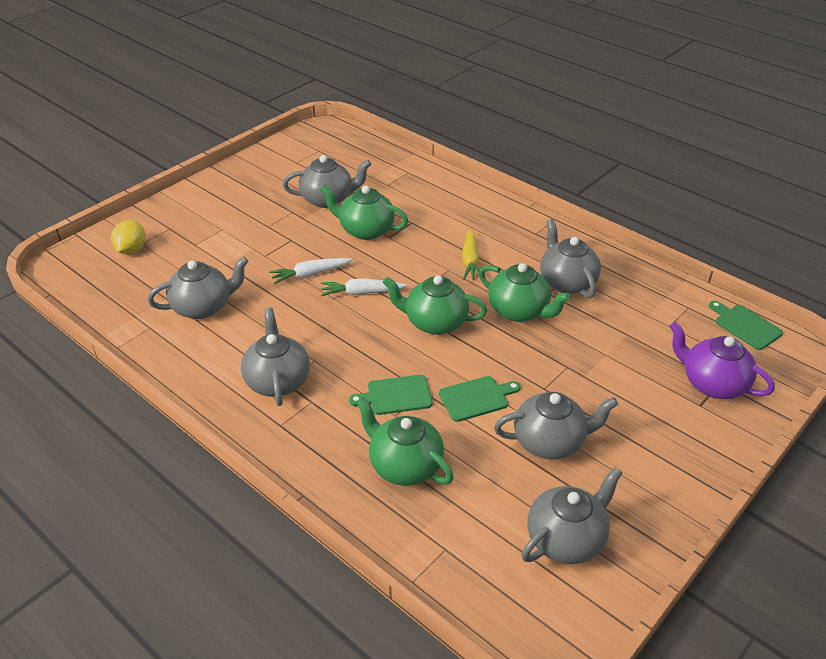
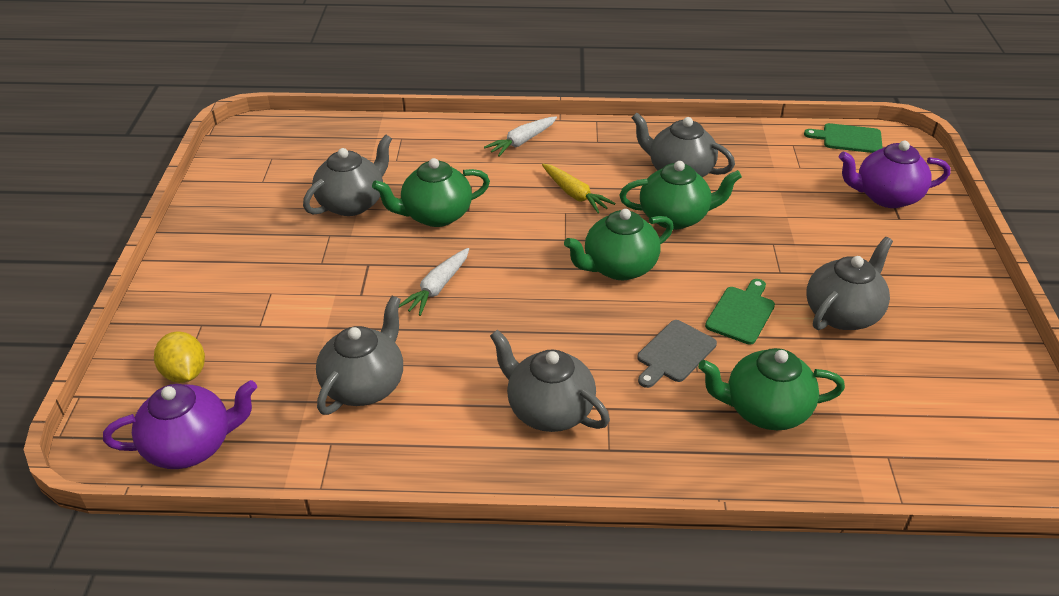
camera: 40 degrees left, 0 degrees up
white carrot [321,278,407,296] -> white carrot moved to [484,116,557,157]
green cutting board [349,375,432,415] -> grey cutting board [637,320,717,388]
grey teapot [521,467,623,564] -> none
none -> purple teapot [103,380,257,469]

